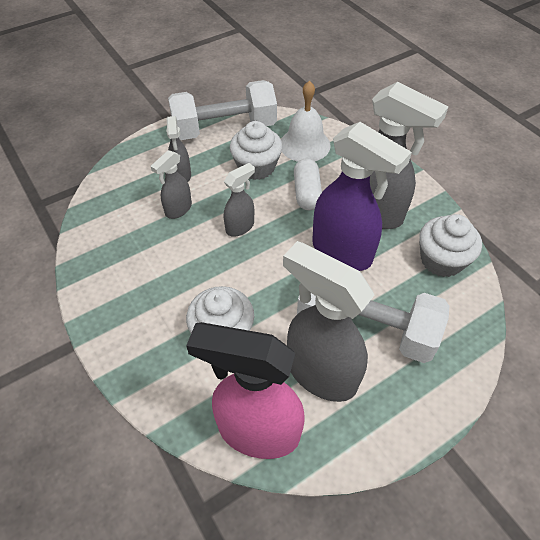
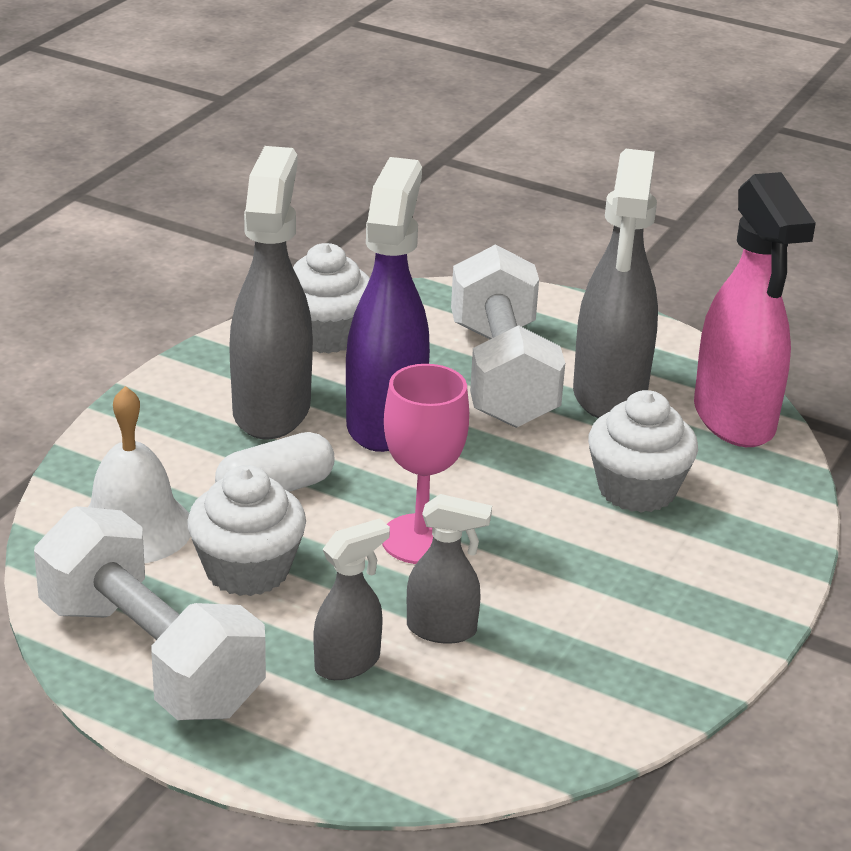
camera: 120 degrees left, 20 degrees down
grey spray bottle [224,163,255,237] -> pink goblet [382,364,469,564]

